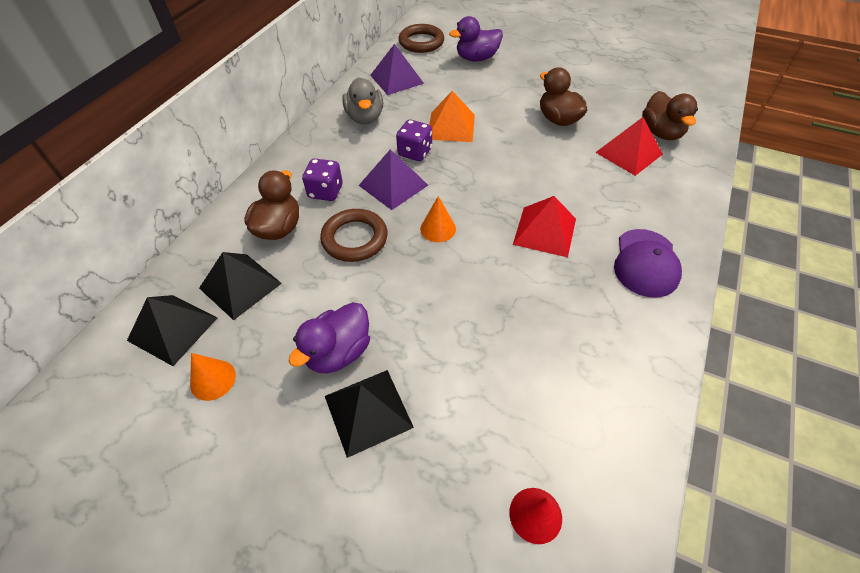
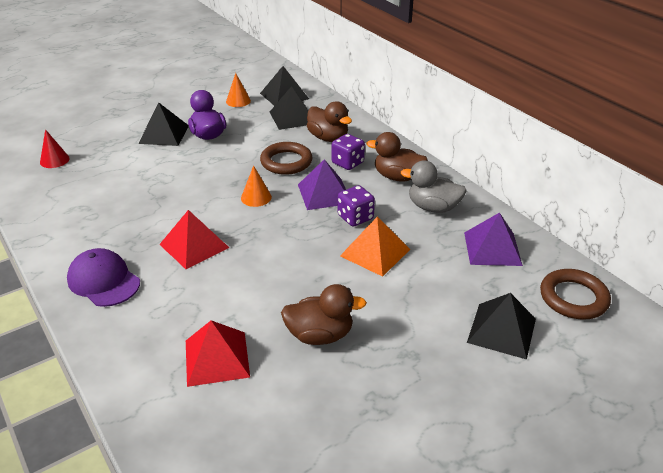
camera: 120 degrees right, 15 degrees down
purple duck [449,16,503,62] -> black pyramid [467,293,536,359]
brown duck [642,91,698,140] -> brown duck moved to [366,132,428,182]

